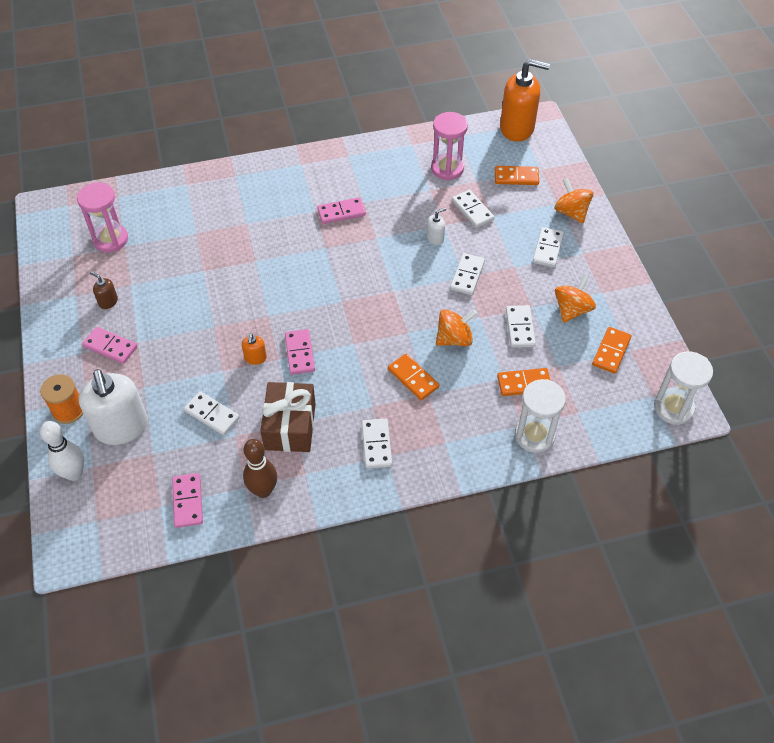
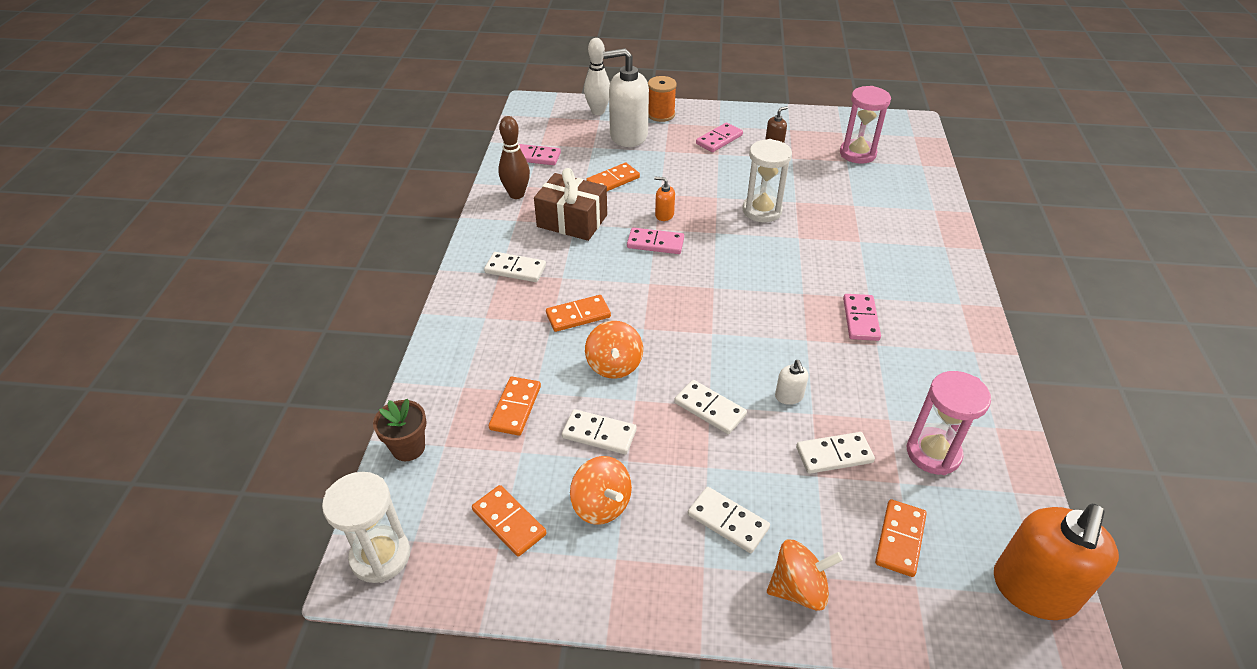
camera: 110 degrees right, 10 degrees down
white domino [184,391,240,436] -> orange domino [586,163,640,191]
white hourglass [515,379,566,453] -> white hourglass moved to [742,139,792,222]
none -> brown flower pot [373,399,427,461]

